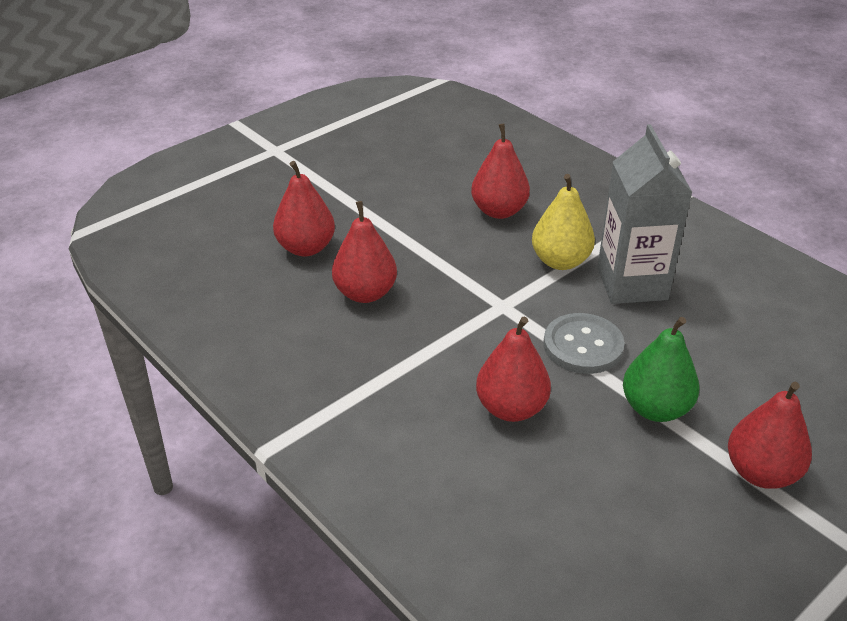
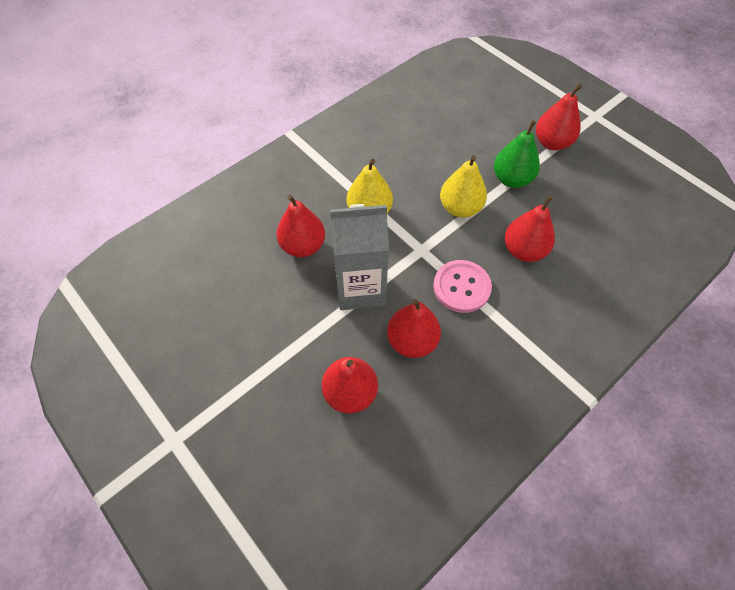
camera: 90 degrees left, 20 degrees up
grey button [543,313,625,374] -> yellow pear [440,155,487,218]
grey carton [597,124,693,304] -> grey carton moved to [330,204,389,310]
none -> pink button [433,260,492,313]

